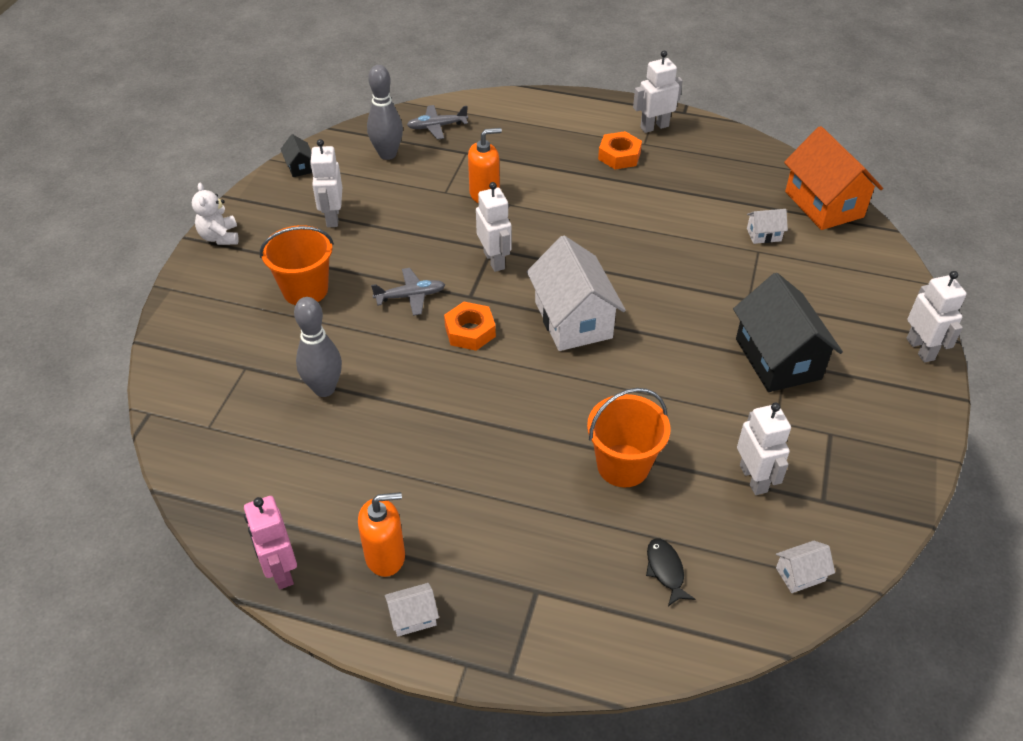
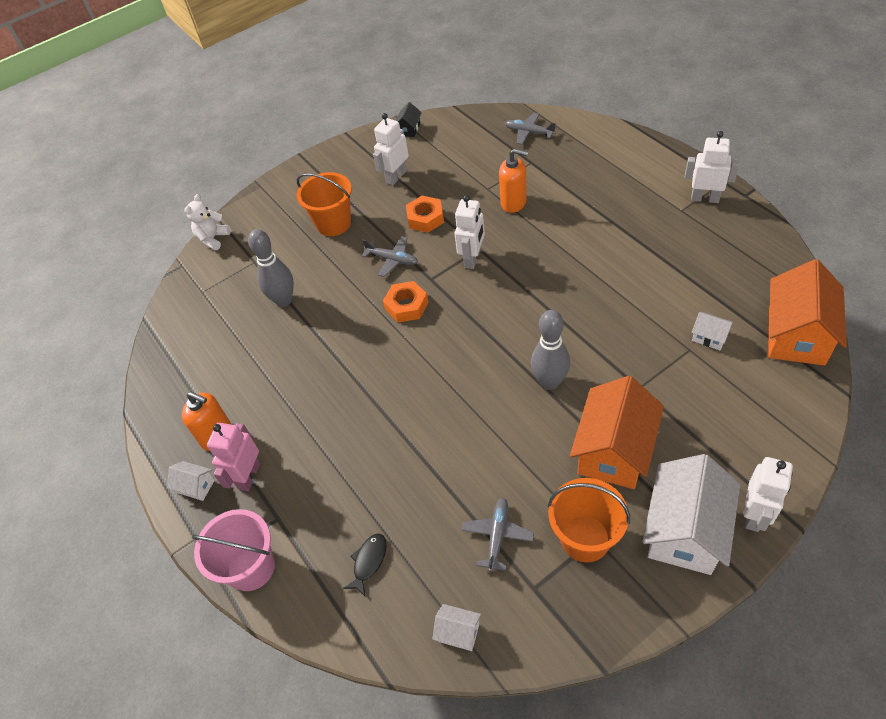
camera: 45 degrees right, 5 degrees up
white teddy bear [192,183,239,245] -> white teddy bear moved to [185,194,231,250]
pink robot [244,496,297,589] -> pink robot moved to [207,423,260,491]
grey bowling pin [367,65,403,160] -> grey bowling pin moved to [531,310,570,390]
white house [527,235,626,351] -> white house moved to [643,454,740,575]
orange bucket [587,388,670,487] -> orange bucket moved to [547,478,630,562]
orange nut [598,131,642,169] -> orange nut moved to [406,196,444,233]
black house [733,273,843,392] -> orange house [570,376,664,489]
white robot [737,403,791,495] -> grey plane [462,498,534,572]
none -> pink bucket [192,509,275,591]

